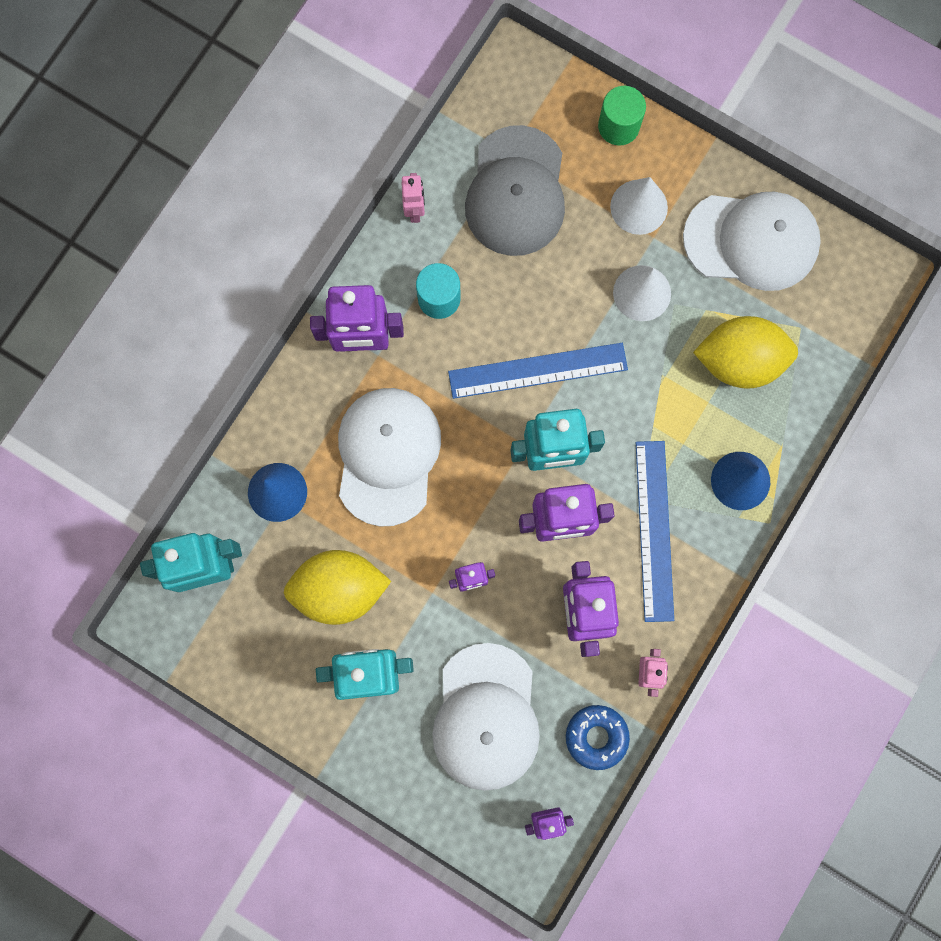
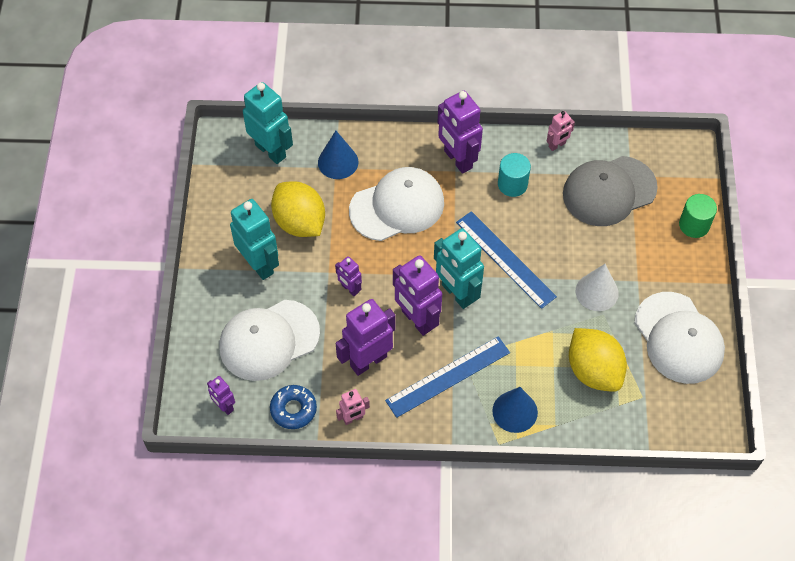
camera: 60 degrees right, 20 degrees down
white cone [610,177,668,235] -> none

